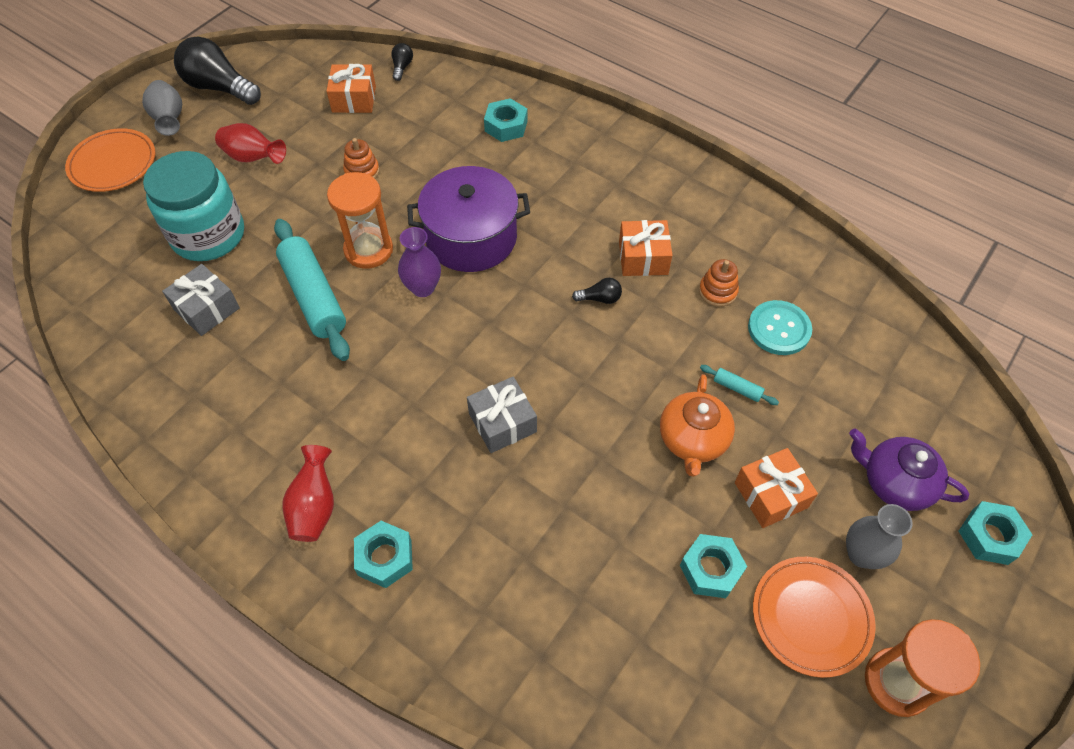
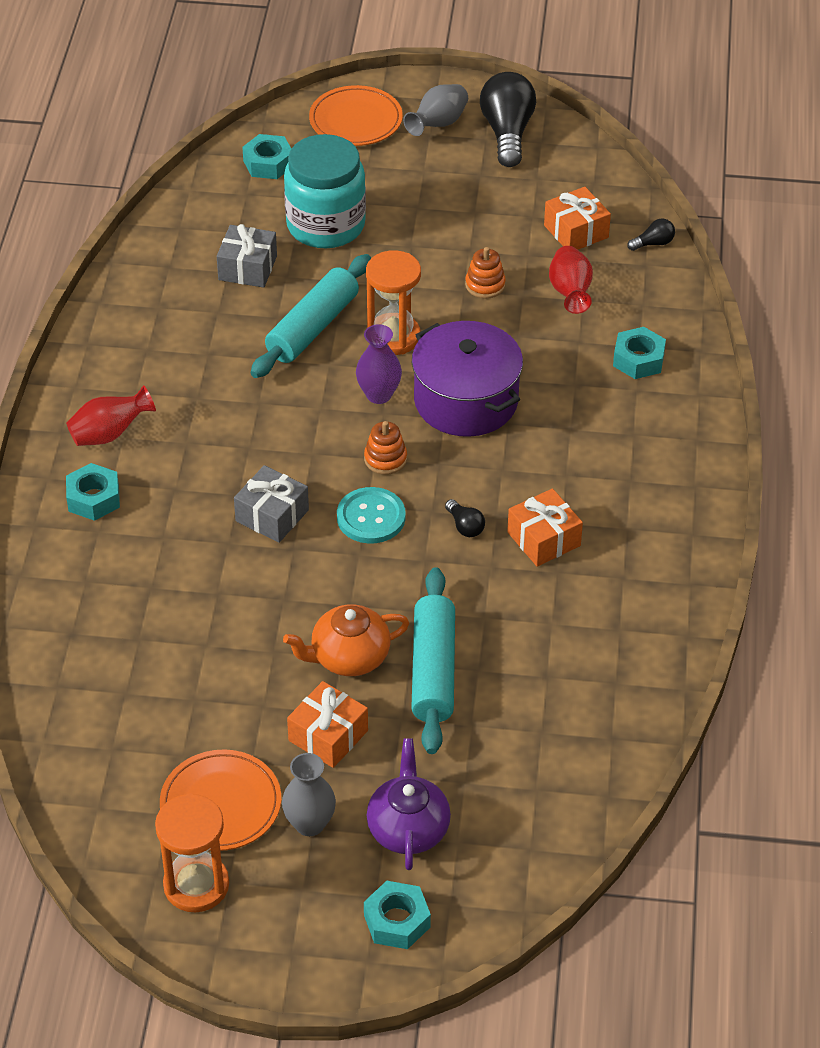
camera: 60 degrees right, 10 degrees down
red vase [215,123,286,164] -> red vase moved to [549,246,593,314]
turquoise nut [680,534,747,598] -> turquoise nut moved to [242,134,291,179]
orange stacking toy [699,259,739,307] -> orange stacking toy moved to [364,421,407,475]
turquoise rolling pin [700,365,779,405] -> turquoise rolling pin [411,567,455,754], size x2.42
turquoise button [748,300,812,355] -> turquoise button moved to [337,487,406,544]

